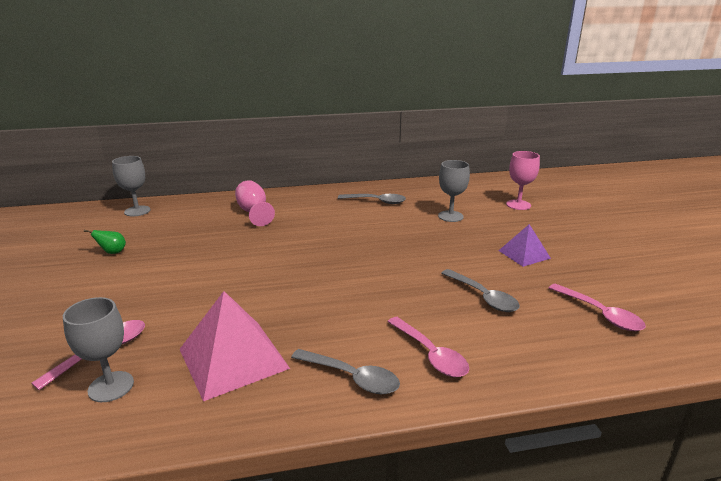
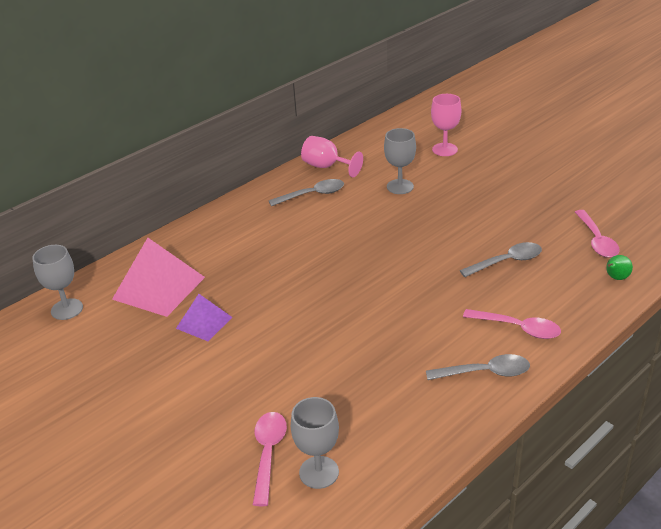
camera: 30 degrees left, 10 degrees up
green pear [84,230,126,254] -> green pear moved to [606,255,633,280]
pink pyramid [180,291,290,401] -> pink pyramid moved to [112,238,205,317]
pink goblet [235,180,275,226] -> pink goblet moved to [301,136,363,177]
grey spoon [441,269,520,312] -> grey spoon turned 45 degrees counterclockwise [460,242,542,277]
purple pyramid [498,224,551,267] -> purple pyramid moved to [176,294,232,341]
pink spoon [549,284,646,331] -> pink spoon turned 60 degrees clockwise [575,210,619,258]

